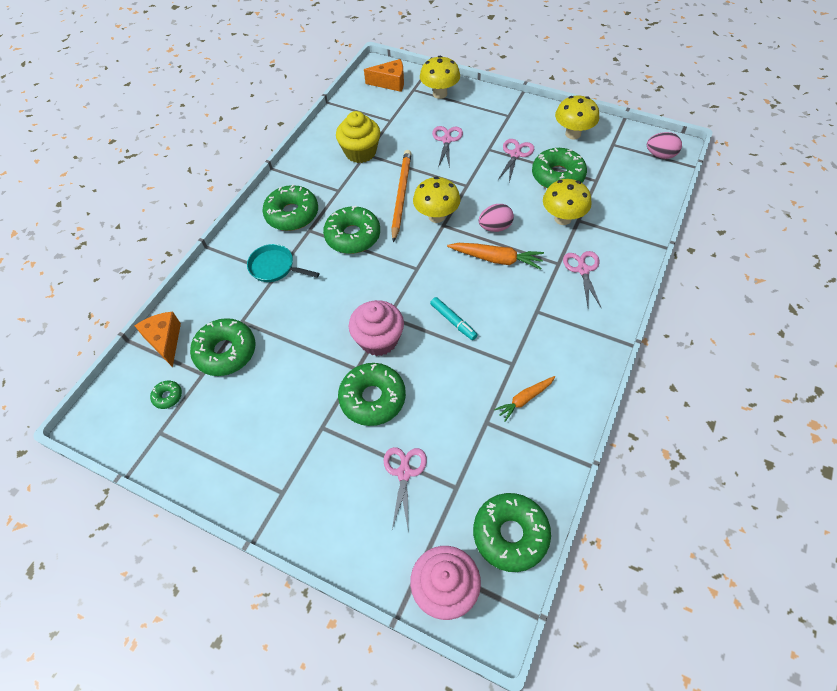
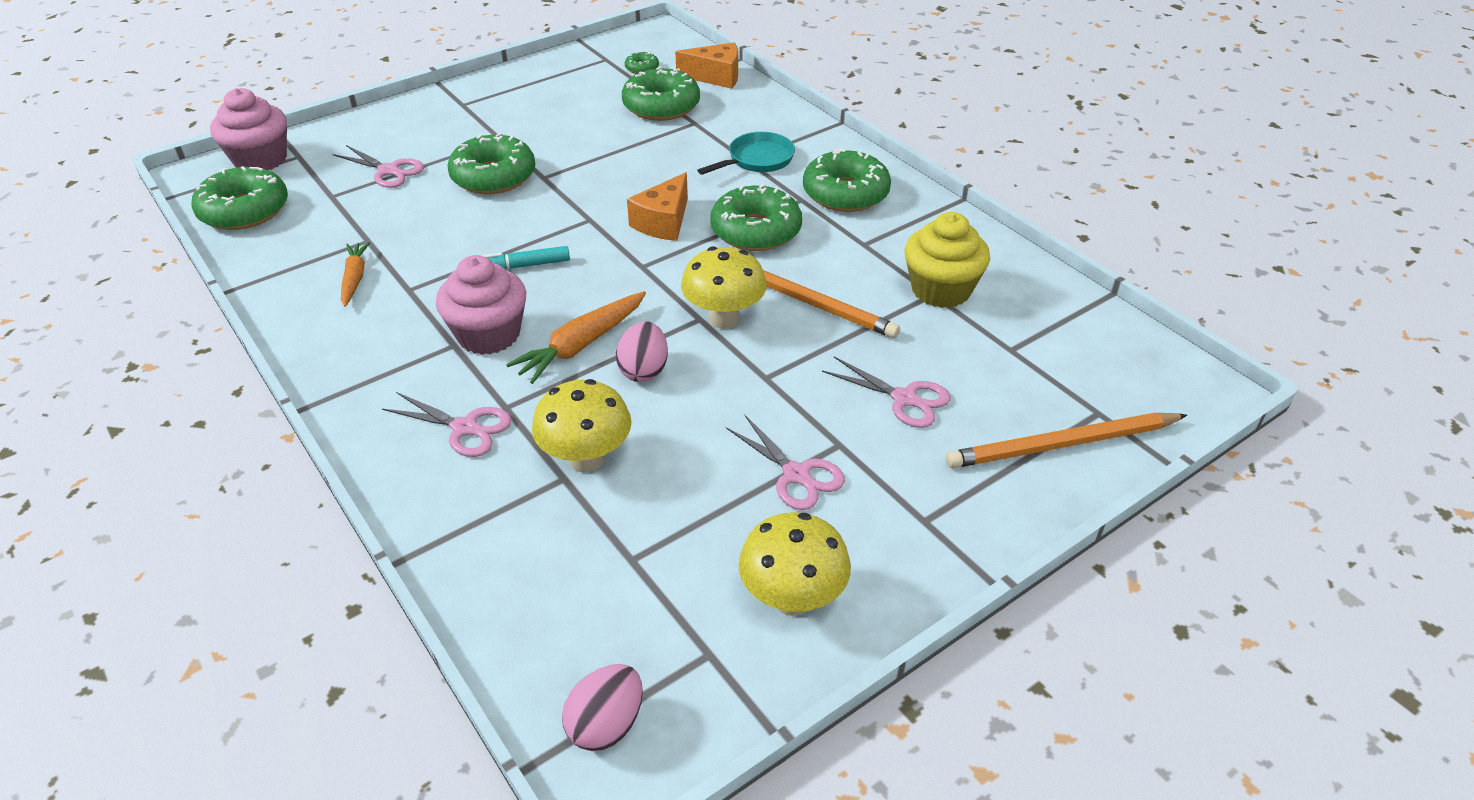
camera: 115 degrees right, 15 degrees down
pink cupcake [349,300,404,356] -> pink cupcake moved to [436,255,526,355]
orange cheese [364,59,404,92] -> orange cheese moved to [627,172,688,241]
yellow mushroom [420,56,460,99] -> orange pencil [946,412,1187,468]
green donut [532,148,587,189] -> none

